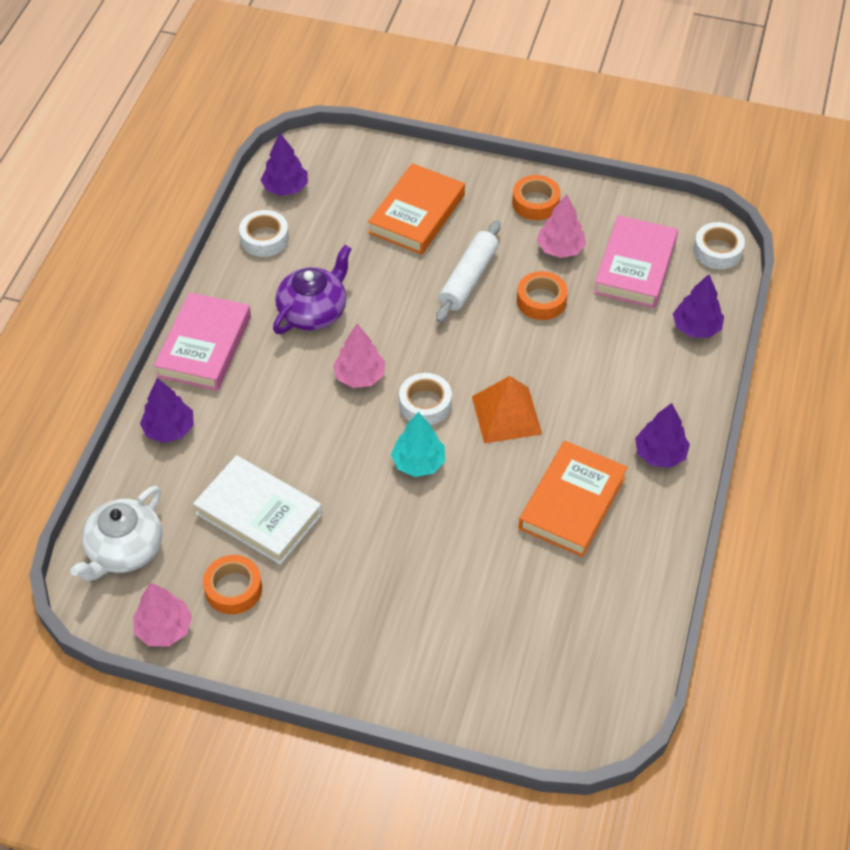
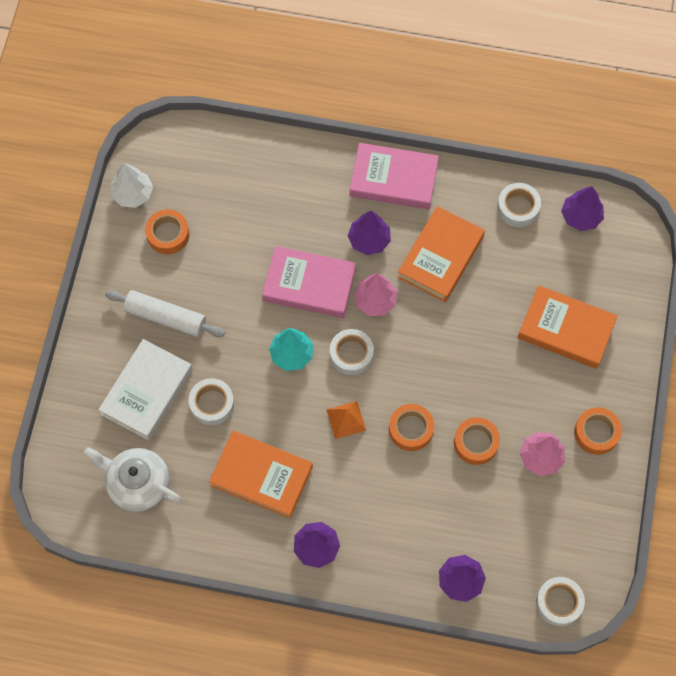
camera: 85 degrees right, 15 degrees up
white teapot [70,486,162,581] -> white teapot moved to [84,447,182,512]
pink tree [133,583,192,646] -> white tree [111,163,153,208]
purple tree [140,378,194,443] -> purple tree moved to [348,211,391,255]
white book [193,455,322,565] -> white book moved to [98,339,193,440]
purple teapot [273,245,352,334] -> orange book [397,206,485,302]
white rolling pin [436,220,501,323] -> white rolling pin moved to [105,290,225,337]
orange pyramid [472,376,542,444] -> orange pyramid [326,401,366,439], size x0.65
pink book [594,215,678,308] -> pink book moved to [262,246,356,318]
none -> white tape [189,378,234,425]
none -> orange tape [389,404,434,451]

